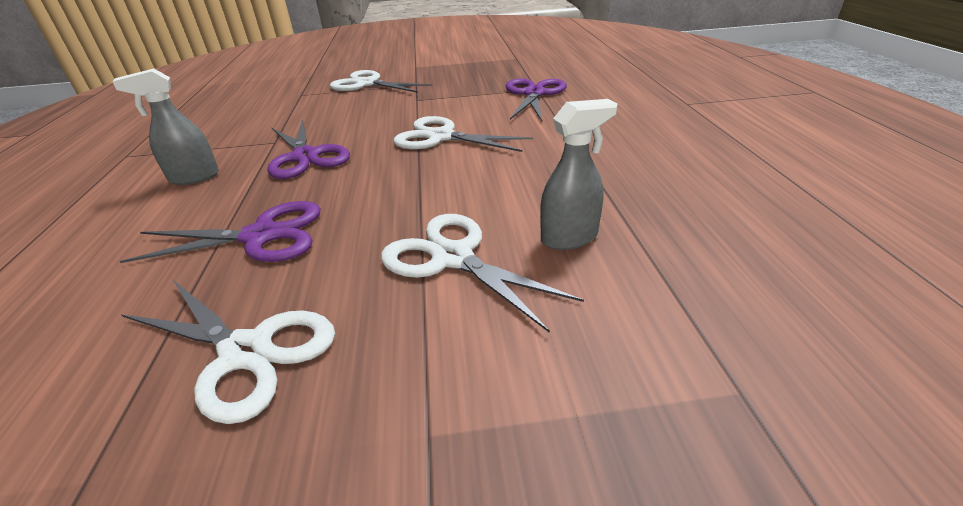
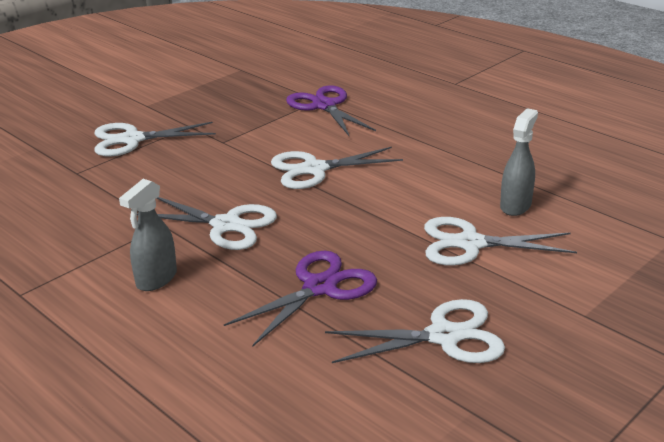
camera: 40 degrees left, 5 degrees down
purple scissors [267,119,350,179] -> white scissors [137,197,277,250]

